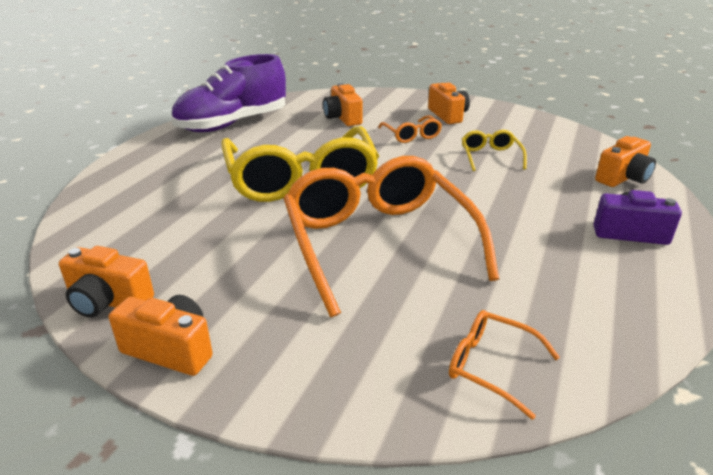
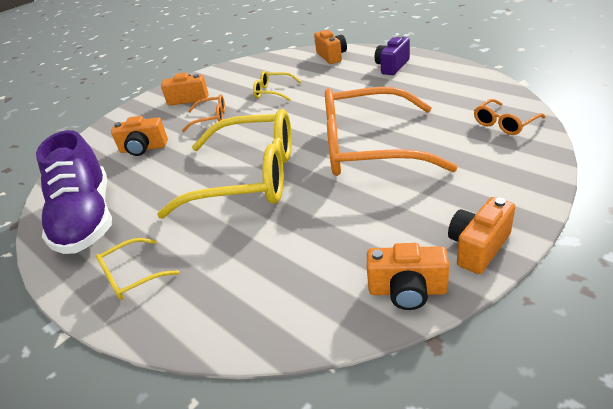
camera: 65 degrees left, 5 degrees up
orange camera [59,246,154,318] -> orange camera turned 60 degrees clockwise [367,243,449,310]
none -> yellow glasses [96,238,179,300]

